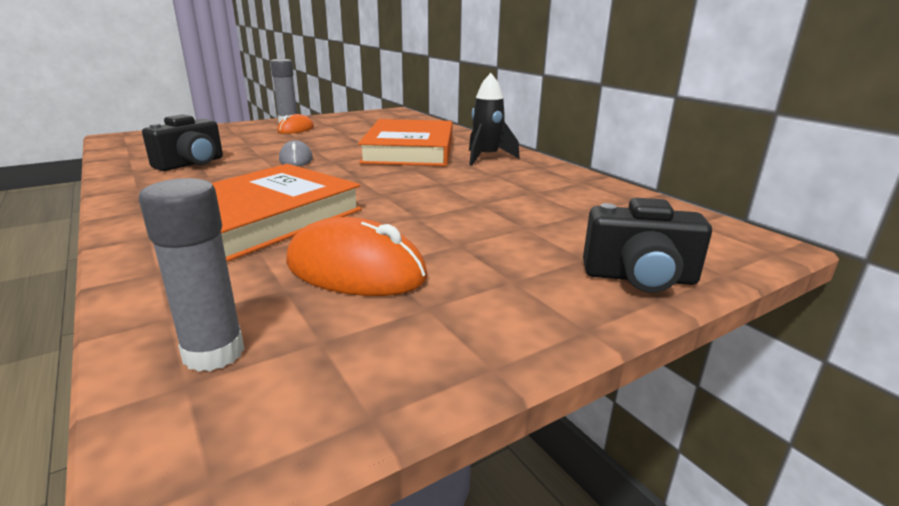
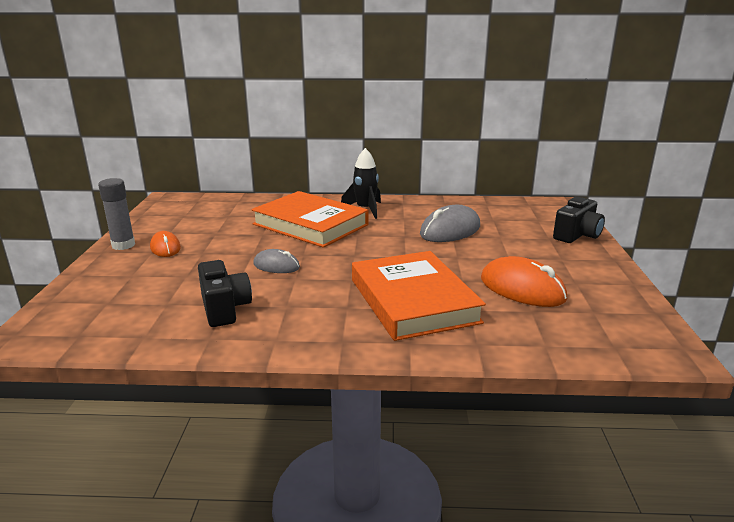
camera: 55 degrees left, 0 degrees up
grey glue stick [139,178,244,372] -> none
orange mouse [286,217,428,296] -> orange mouse turned 75 degrees clockwise [481,256,567,307]
none -> grey mouse [420,205,480,242]

